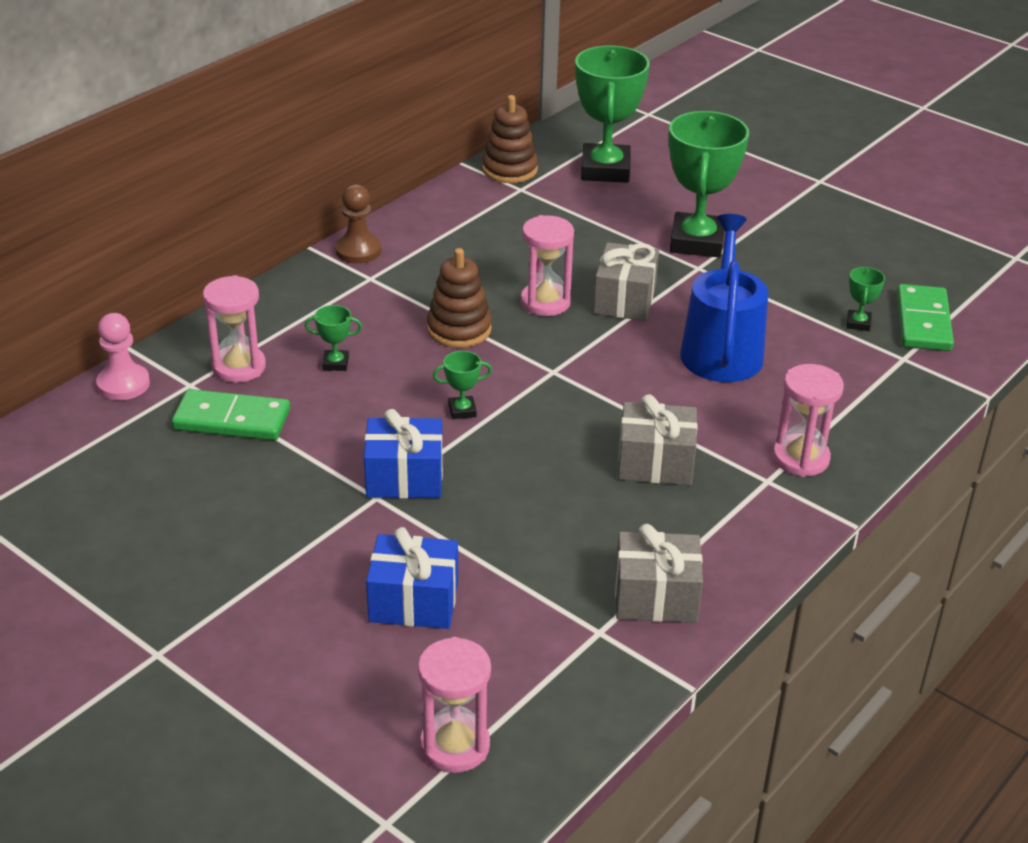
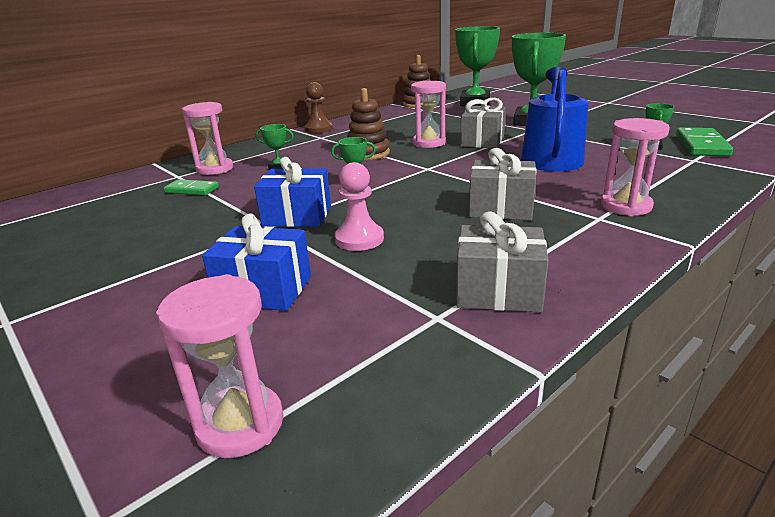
camera: 10 degrees right, 10 degrees down
pink pawn [96,313,150,400] -> pink pawn moved to [335,162,384,251]
green domino [172,389,290,440] -> green domino [164,179,219,195], size x0.63

